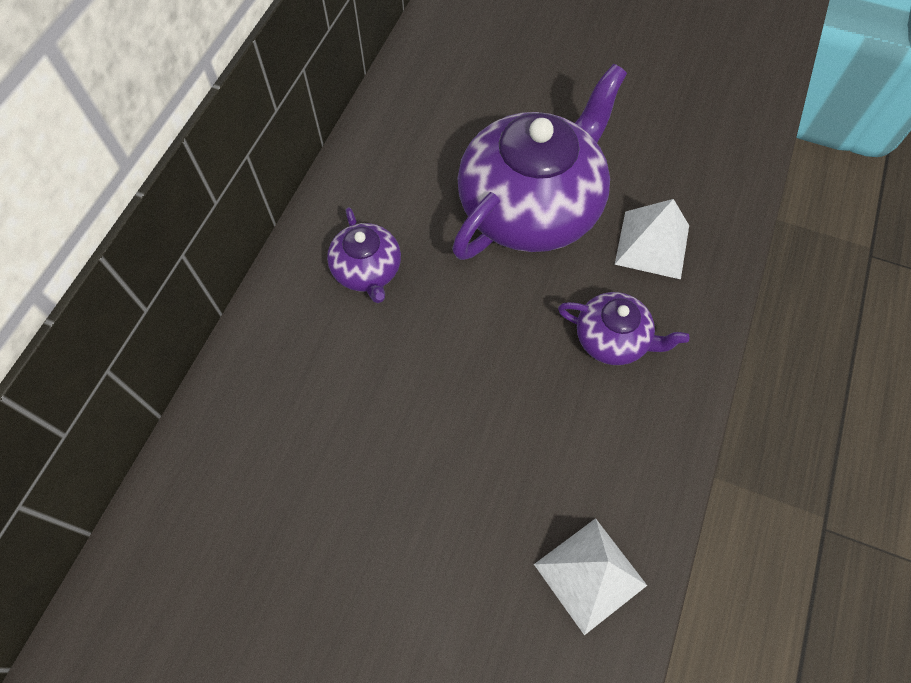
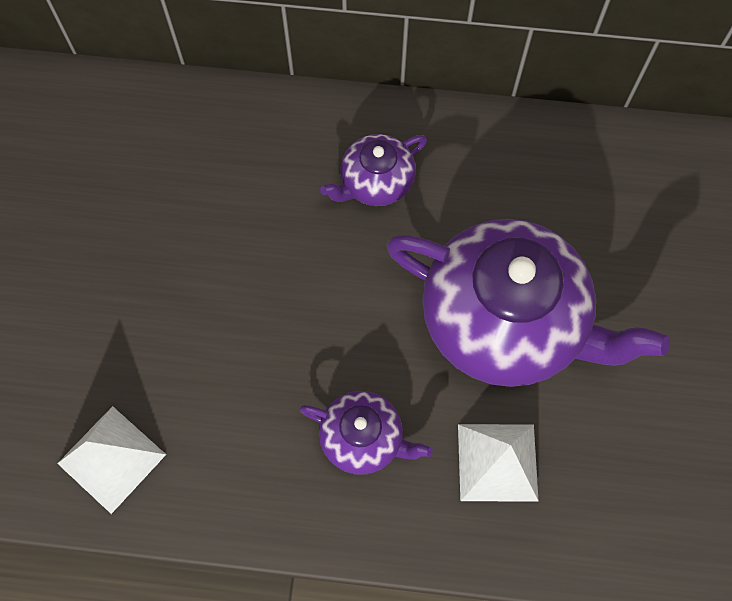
camera: 75 degrees right, 5 degrees up
purple teapot [558,292,689,365] -> purple teapot turned 75 degrees counterclockwise [299,391,433,475]

